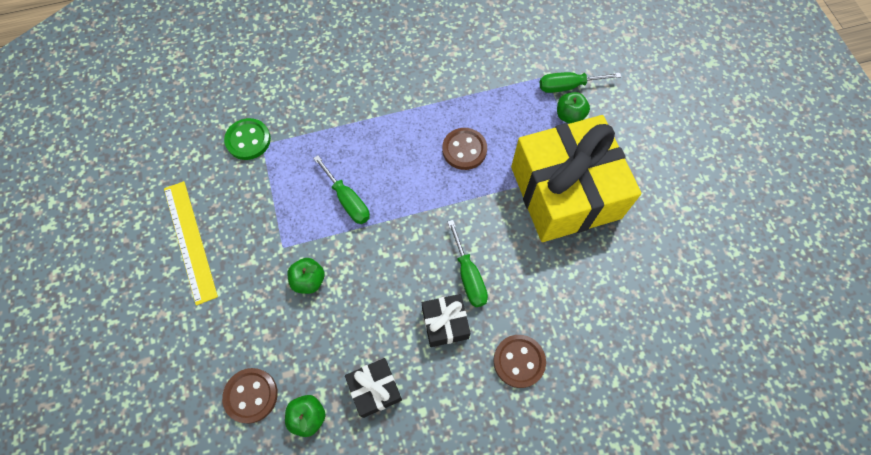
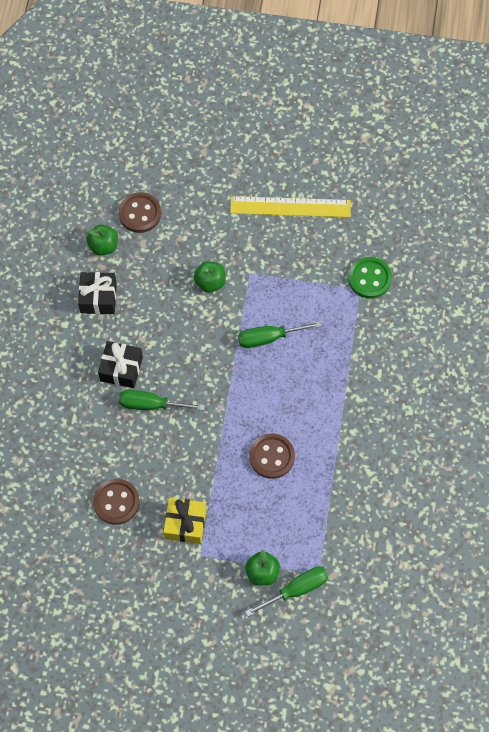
camera: 115 degrees right, 0 degrees up
brown button [494,335,546,388] -> brown button moved to [93,479,140,525]
yellow gift [511,115,641,242] -> yellow gift [164,498,206,544], size x0.42
green screwdriver [540,72,621,93] -> green screwdriver turned 45 degrees clockwise [245,567,328,617]

